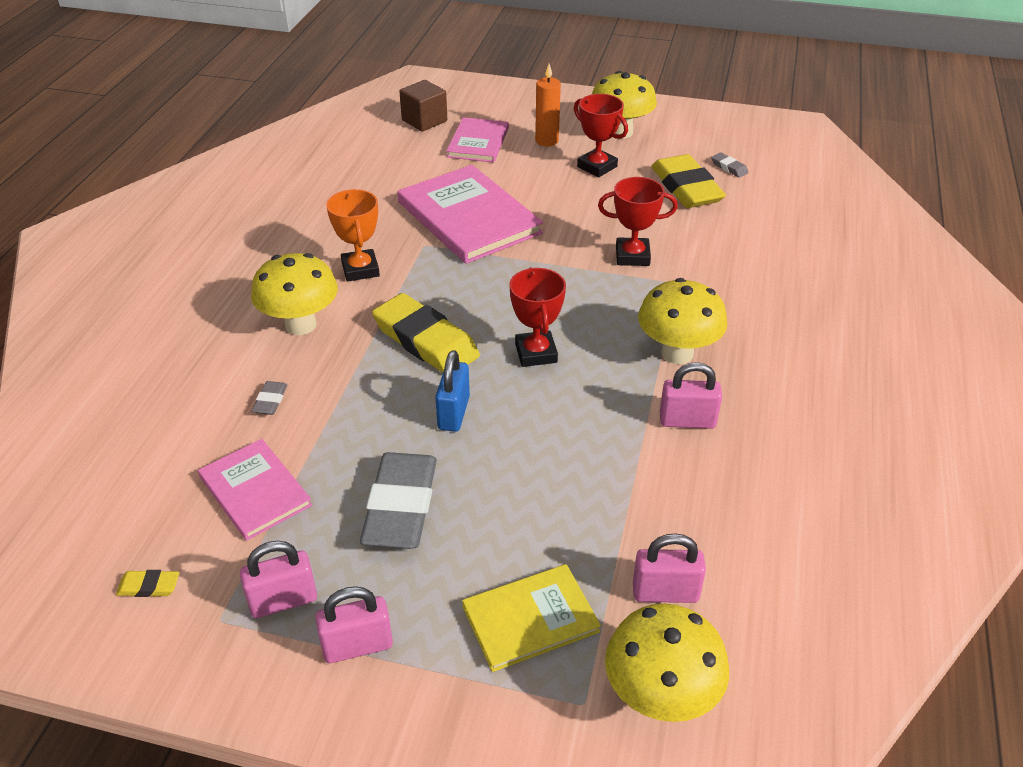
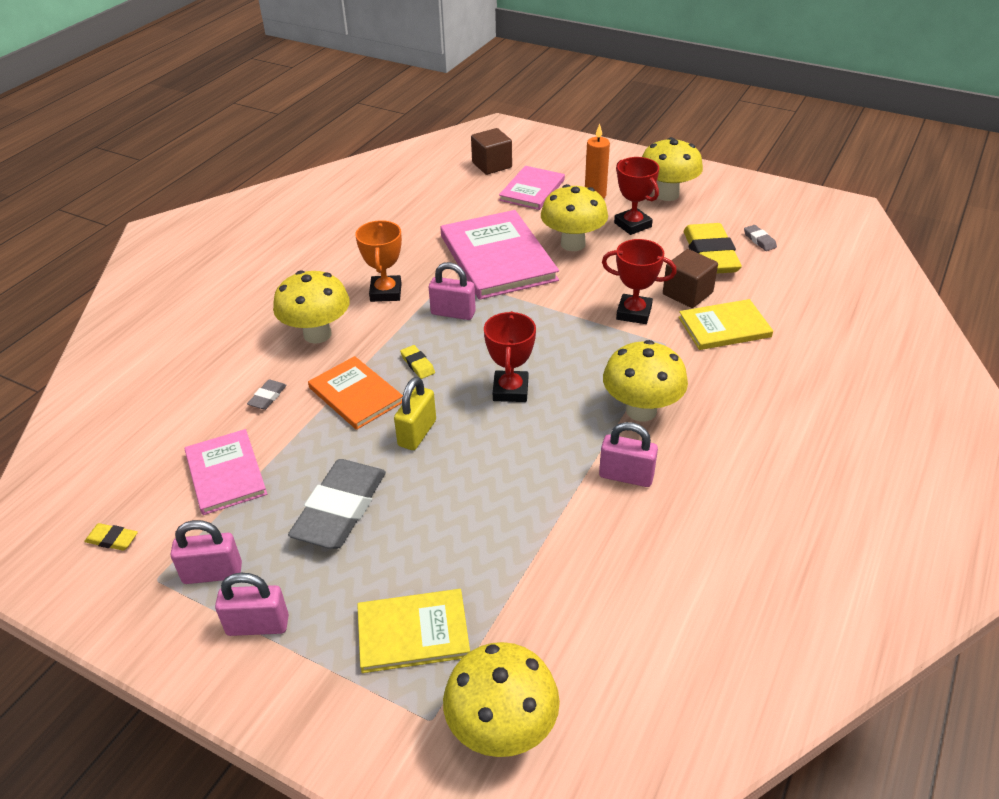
camera: 15 degrees right, 0 degrees up
yellow eraser [372,293,480,373] -> yellow eraser [400,345,435,379], size x0.42
blue padlock [435,350,470,432] -> yellow padlock [394,377,436,450]
pink padlock [633,533,706,603] -> pink padlock moved to [429,262,476,320]
none -> orange book [308,356,403,430]
none -> yellow mushroom [541,184,608,251]
none -> brown cube [663,249,718,308]
none -> yellow book [678,299,773,350]

